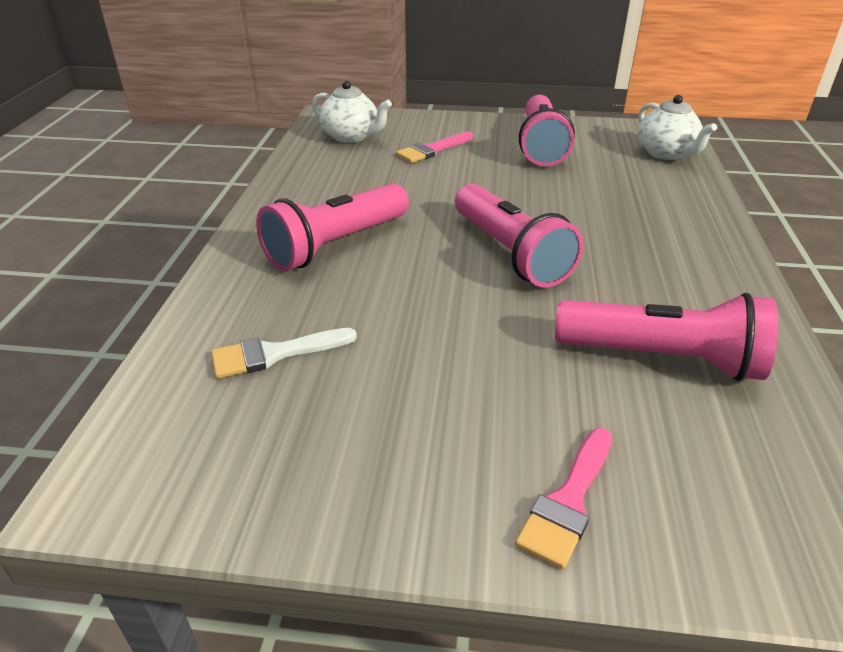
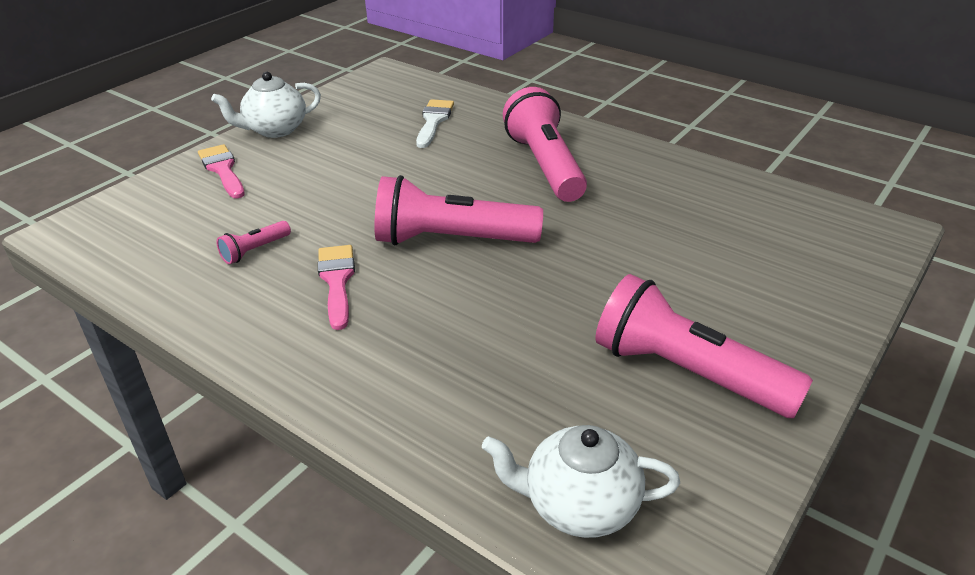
camera: 120 degrees right, 0 degrees up
white teapot [312,81,392,143] -> white teapot moved to [211,72,321,138]
pink brush [396,132,473,163] -> pink brush moved to [318,245,355,330]
pink flashlight [555,293,778,381] -> pink flashlight [216,221,291,264], size x0.44

